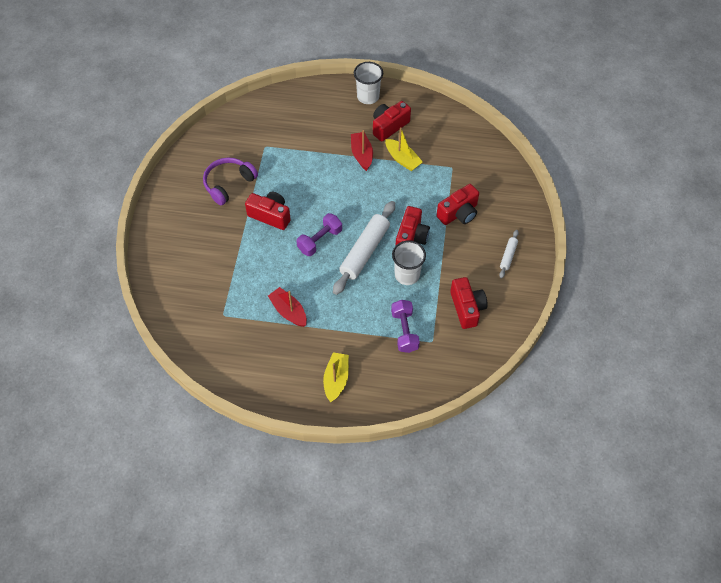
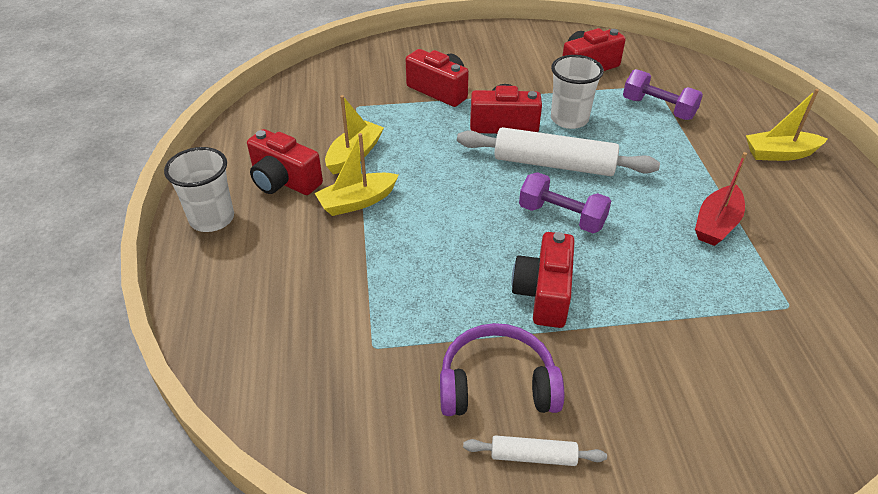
camera: 105 degrees left, 15 degrees down
purple headphones [203,157,258,205] -> purple headphones turned 150 degrees clockwise [440,323,564,416]
red boat [351,130,373,171] -> yellow boat [315,133,399,216]
purple dumbbell [391,300,420,353] -> purple dumbbell turned 60 degrees clockwise [623,69,703,120]
white rolling pin [499,230,519,278] -> white rolling pin moved to [463,435,607,466]

